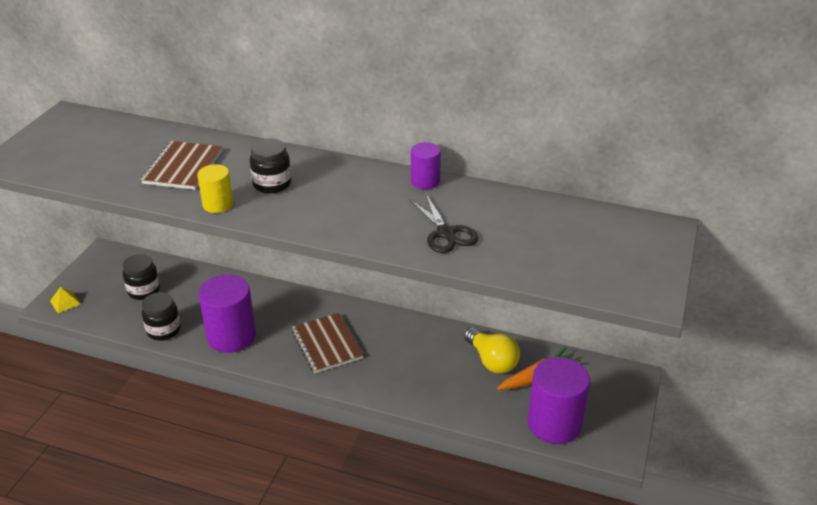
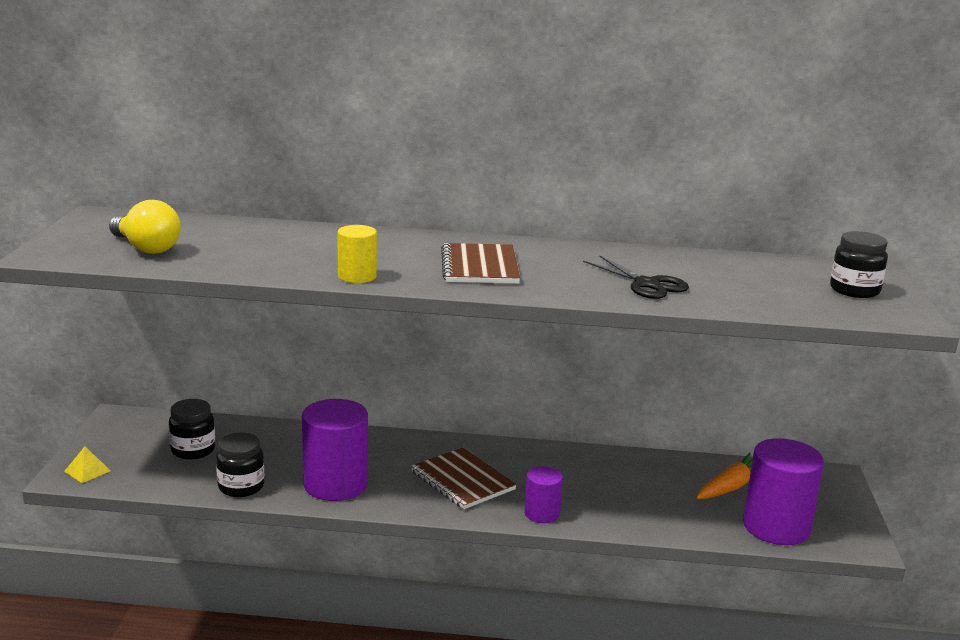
camera: 15 degrees left, 15 degrees down
brown notebook [141,141,222,190] -> brown notebook moved to [441,243,520,284]
black jar [250,138,291,194] -> black jar moved to [830,231,888,298]
purple cylinder [411,142,441,189] -> purple cylinder moved to [524,466,563,523]
yellow light bulb [464,327,520,374] -> yellow light bulb moved to [109,200,181,254]

